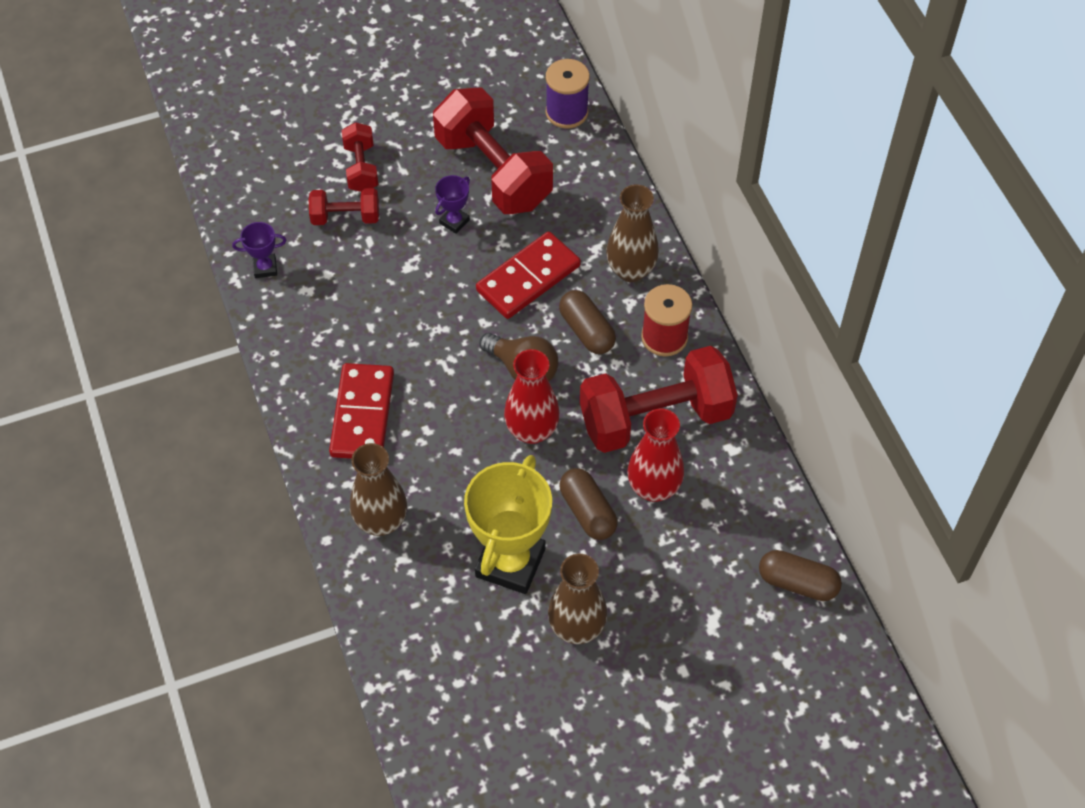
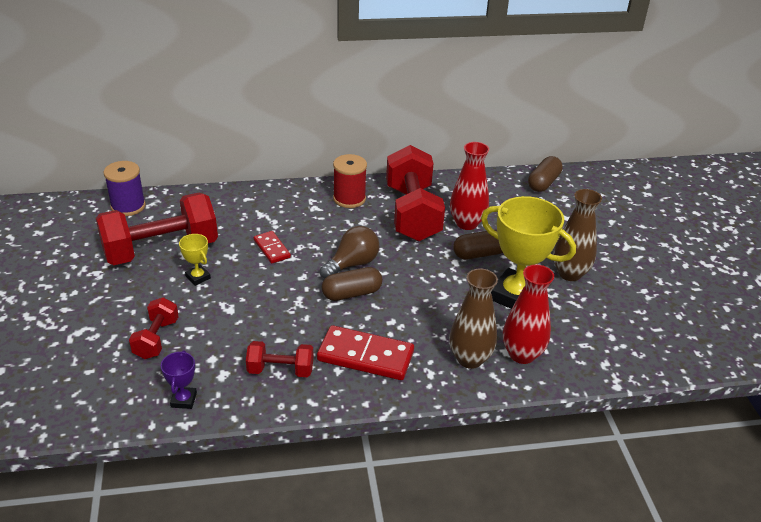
camera: 80 degrees left, 20 degrees down
red dumbbell [342,122,378,192] -> red dumbbell moved to [246,341,313,377]
purple trophy [435,175,470,234] -> yellow trophy [179,234,211,286]
red domino [476,231,581,319] -> red domino [254,231,291,264], size x0.56
red vase [504,349,560,444] -> red vase moved to [503,265,554,364]
brown capsule [559,290,616,354] -> brown capsule moved to [322,267,382,301]
brown vase [606,184,659,282] -> none

